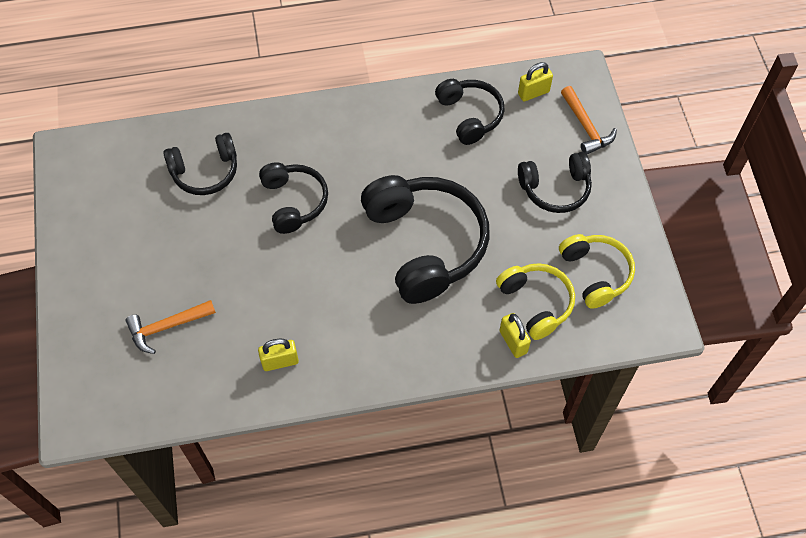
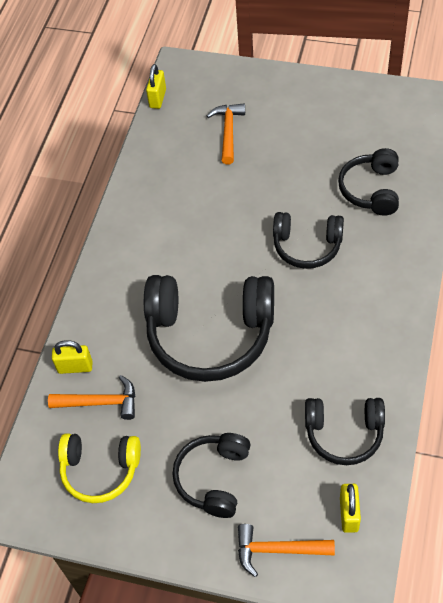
camera: 120 degrees right, 5 degrees down
yellow padlock [258,339,299,371] -> yellow padlock moved to [146,64,166,109]
yellow headphones [496,263,575,340] -> orange hammer [48,375,135,420]

